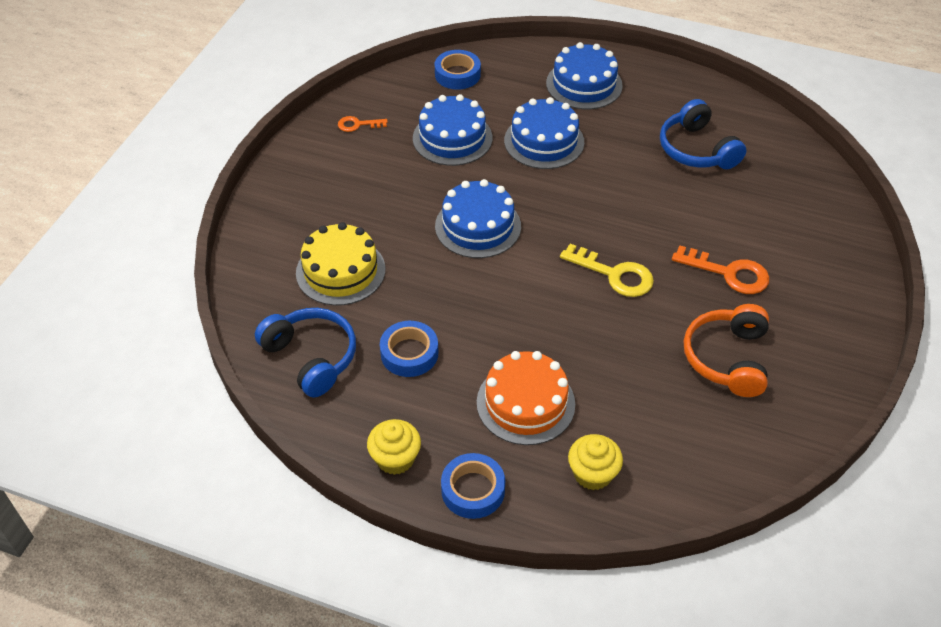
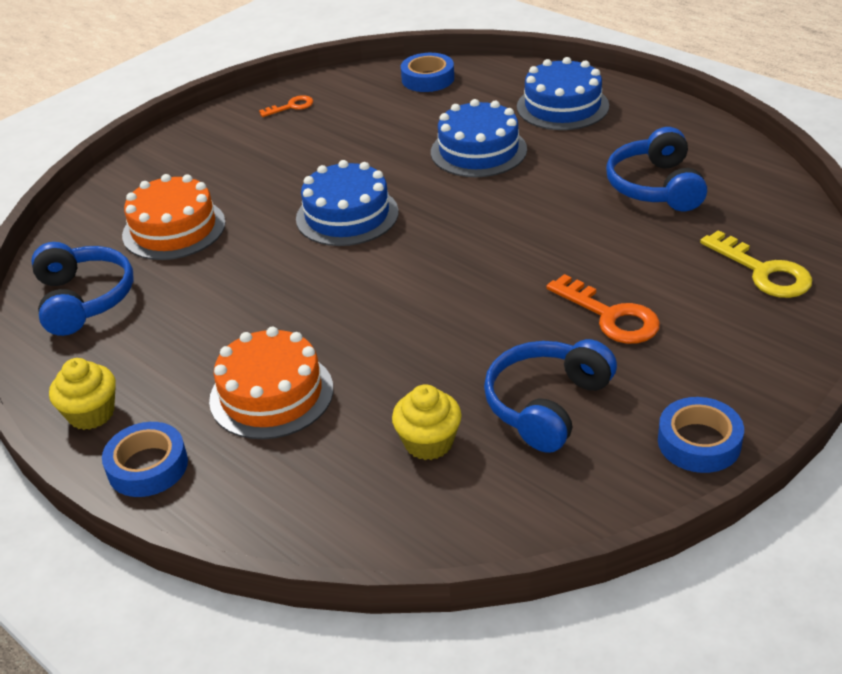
camera: 25 degrees right, 10 degrees down
yellow cake [296,222,385,306] -> orange cake [122,174,226,260]
orange key [338,116,388,132] -> orange key turned 135 degrees clockwise [259,95,313,117]
blue tape [380,321,438,377] -> blue tape moved to [658,397,744,473]
blue cake [413,94,492,166] -> none
yellow key [560,244,654,297] -> yellow key moved to [700,230,812,298]
yellow cupcake [568,434,623,490] -> yellow cupcake moved to [392,384,462,460]
orange headphones [684,304,769,397] -> blue headphones [484,339,617,453]

